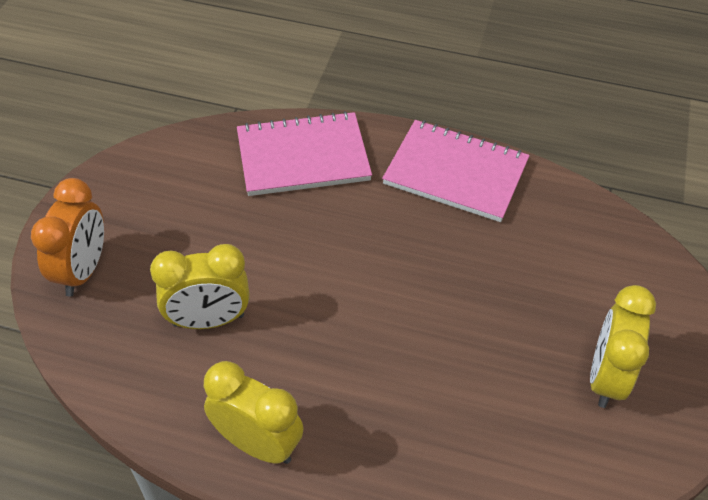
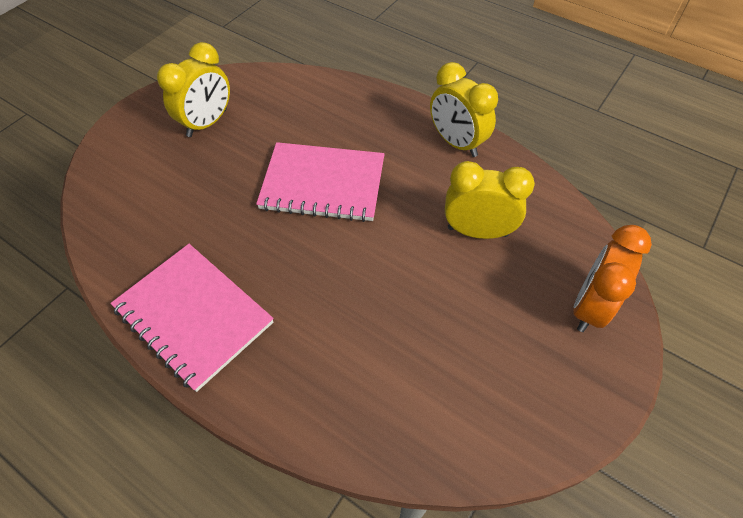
camera: 160 degrees left, 5 degrees up
pink notebook [237,111,372,196] -> pink notebook moved to [256,142,384,222]

